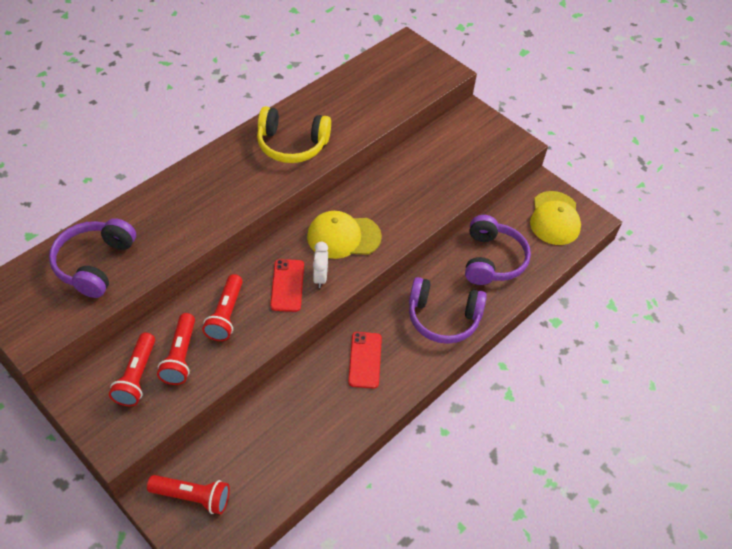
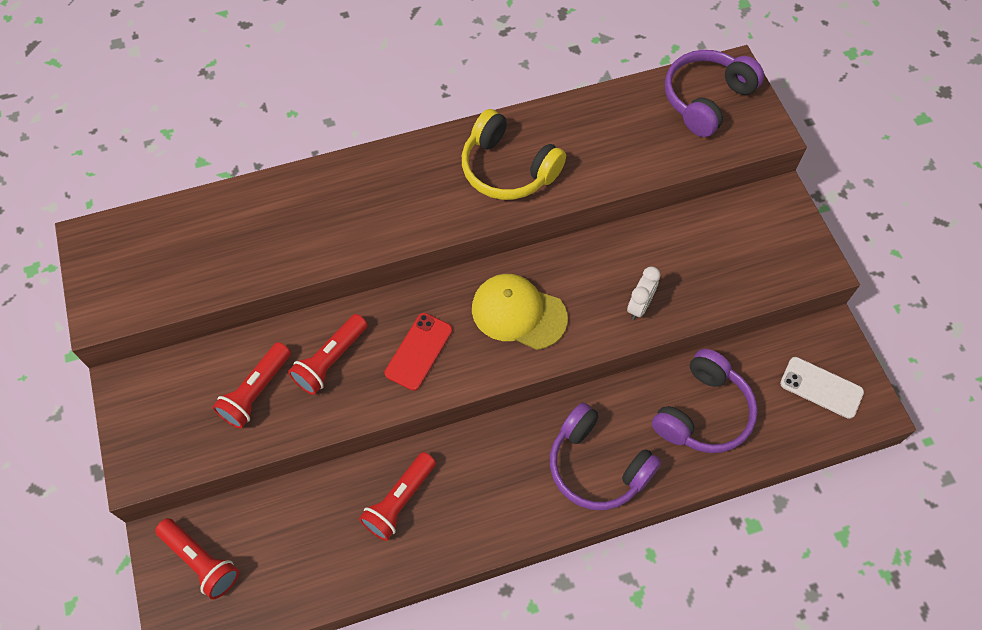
camera: 30 degrees right, 10 degrees up
purple headphones [49,218,136,298] -> purple headphones moved to [665,50,764,137]
red flashlight [109,333,155,406] -> red flashlight moved to [359,452,436,541]
white clock [313,242,328,288] -> white clock moved to [627,267,661,320]
red phone [348,332,382,389] -> none
yellow cap [530,191,581,245] -> white phone [780,357,864,419]

